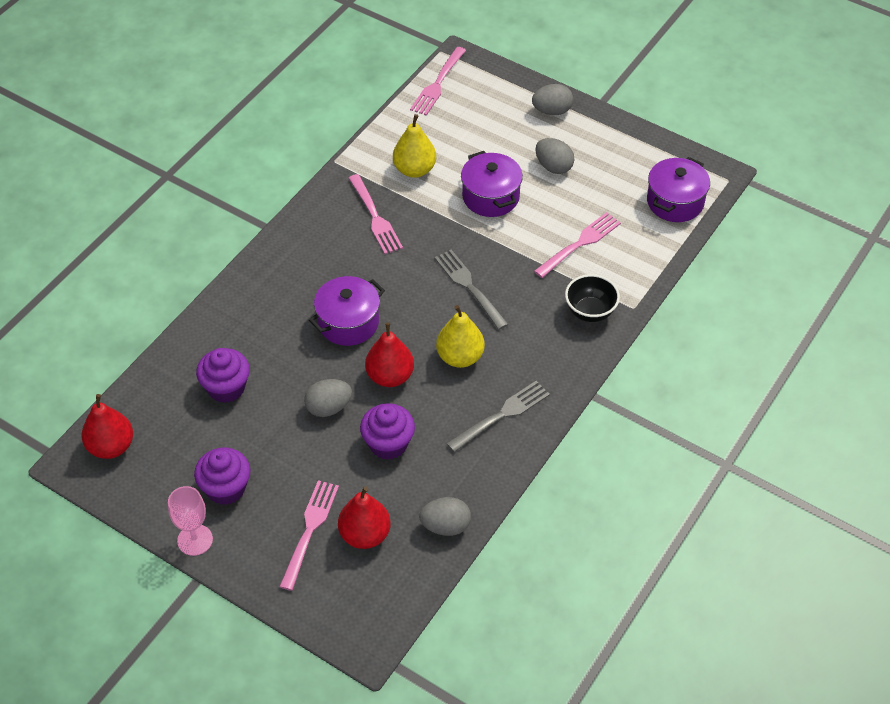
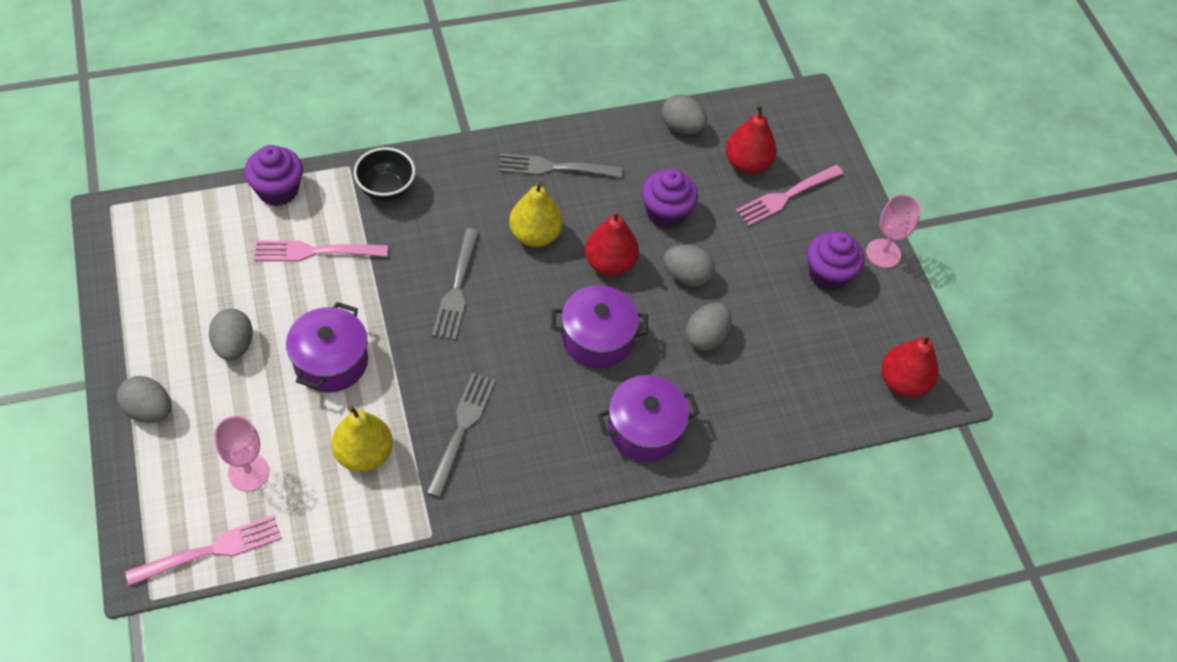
camera: 145 degrees left, 5 degrees up
purple cupcake [196,348,250,403] -> purple cupcake moved to [244,145,303,206]
pink fork [348,174,403,254] -> grey fork [426,373,496,498]
purple pot [647,157,710,222] -> purple pot moved to [597,375,699,462]
none -> pink goblet [214,416,270,491]
none -> grey egg [685,303,732,351]

